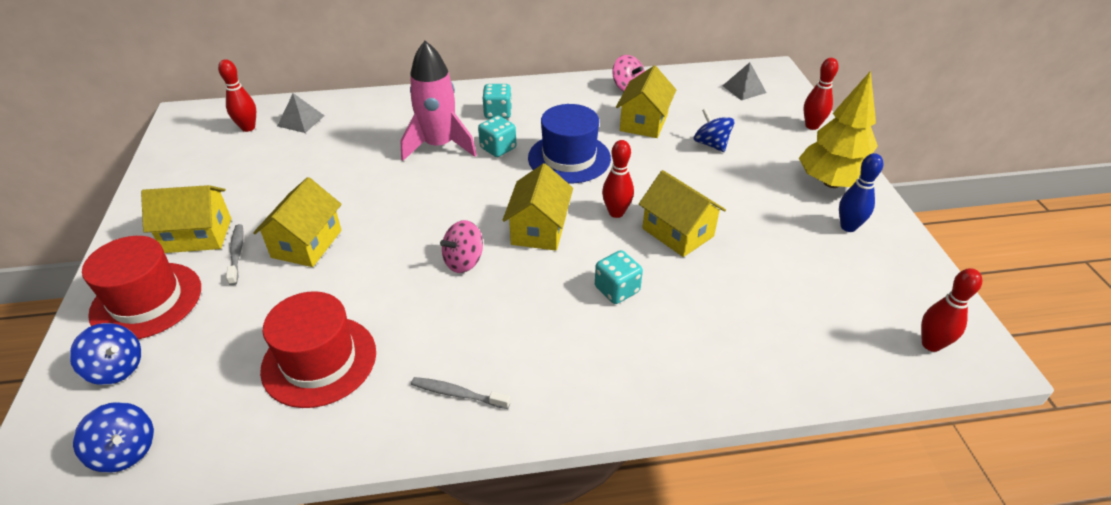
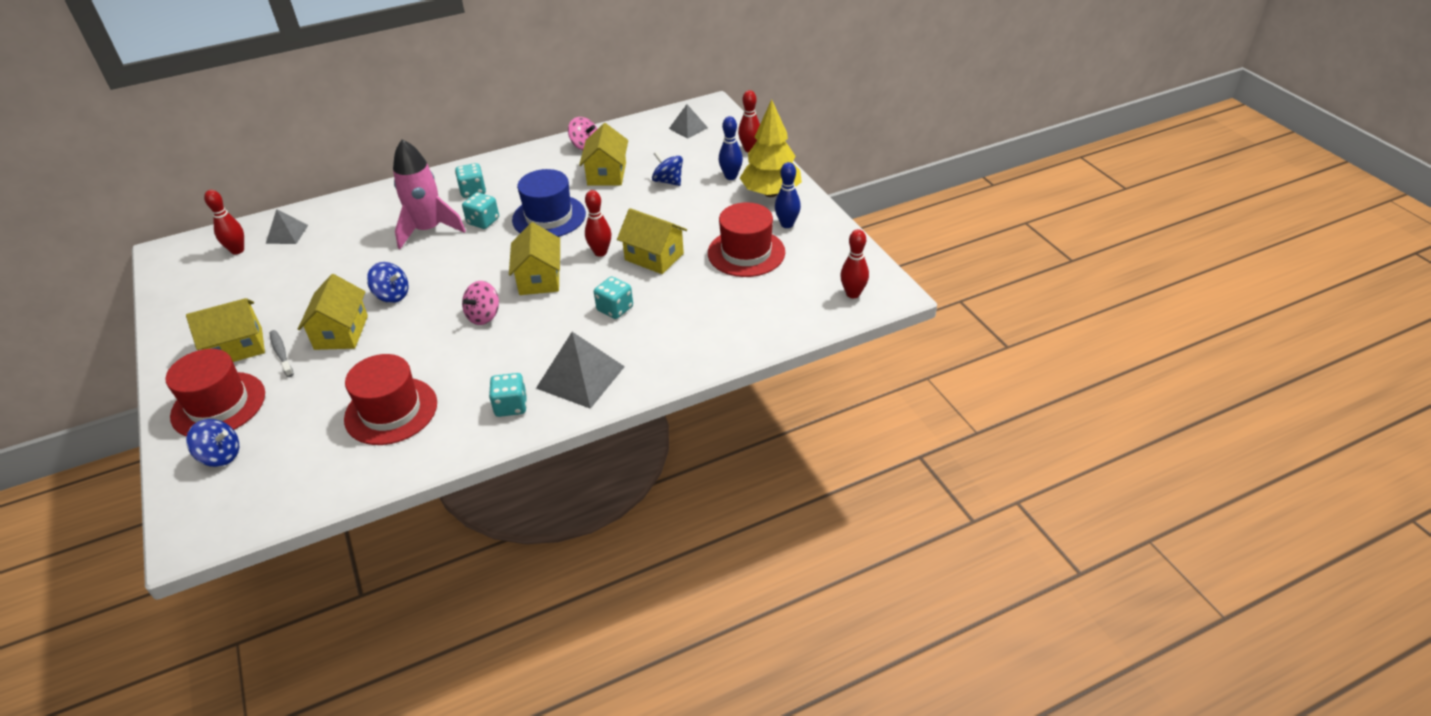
camera: 15 degrees left, 0 degrees up
blue spinning top [73,402,154,473] -> blue spinning top moved to [367,262,409,303]
grey toothbrush [411,377,511,409] -> turquoise dice [489,373,527,417]
none -> grey pyramid [536,332,625,409]
none -> red hat [708,202,785,277]
none -> blue bowling pin [719,116,743,180]

